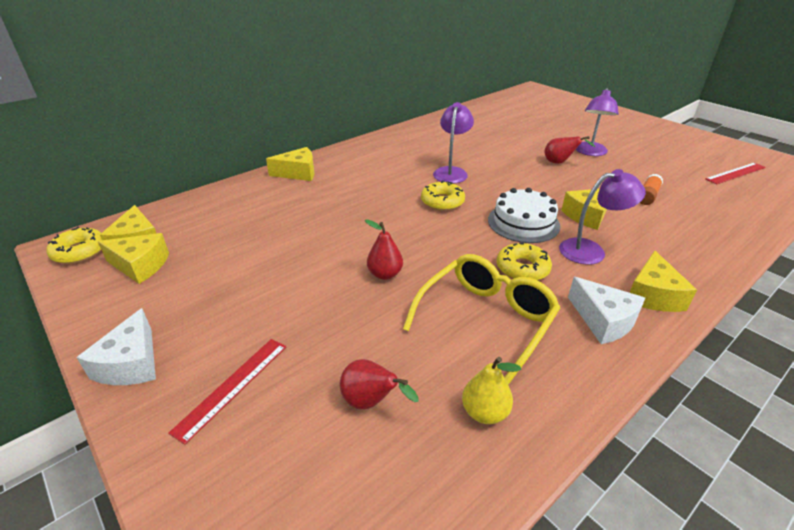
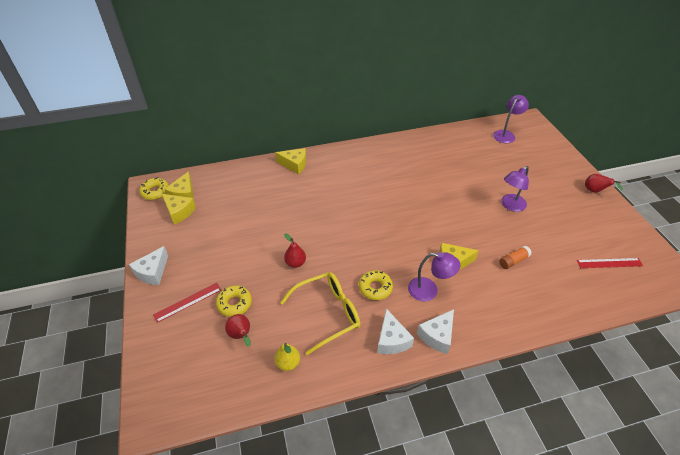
camera: 25 degrees right, 10 degrees up
yellow donut [421,180,465,211] -> yellow donut moved to [216,285,252,317]
purple lamp [433,102,474,183] -> purple lamp moved to [493,95,529,143]
white cake [488,188,560,243] -> none
red pear [544,136,595,164] -> red pear moved to [585,174,623,193]
yellow cheese [630,251,697,312] -> white cheese [417,309,454,354]

